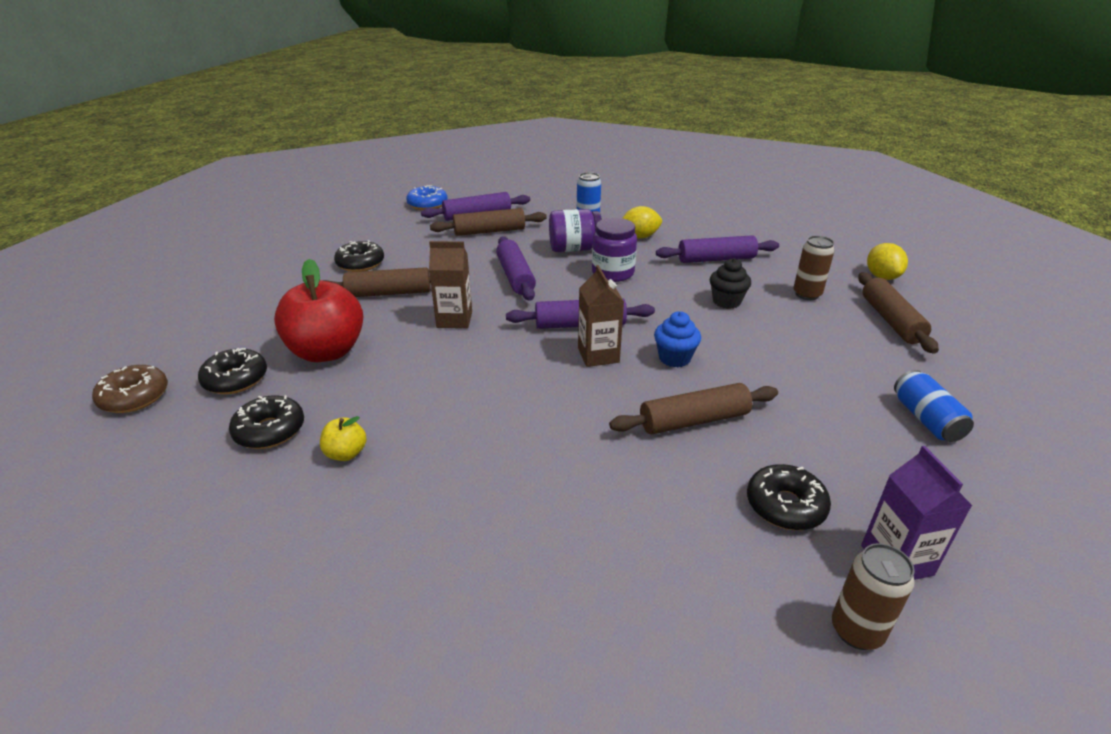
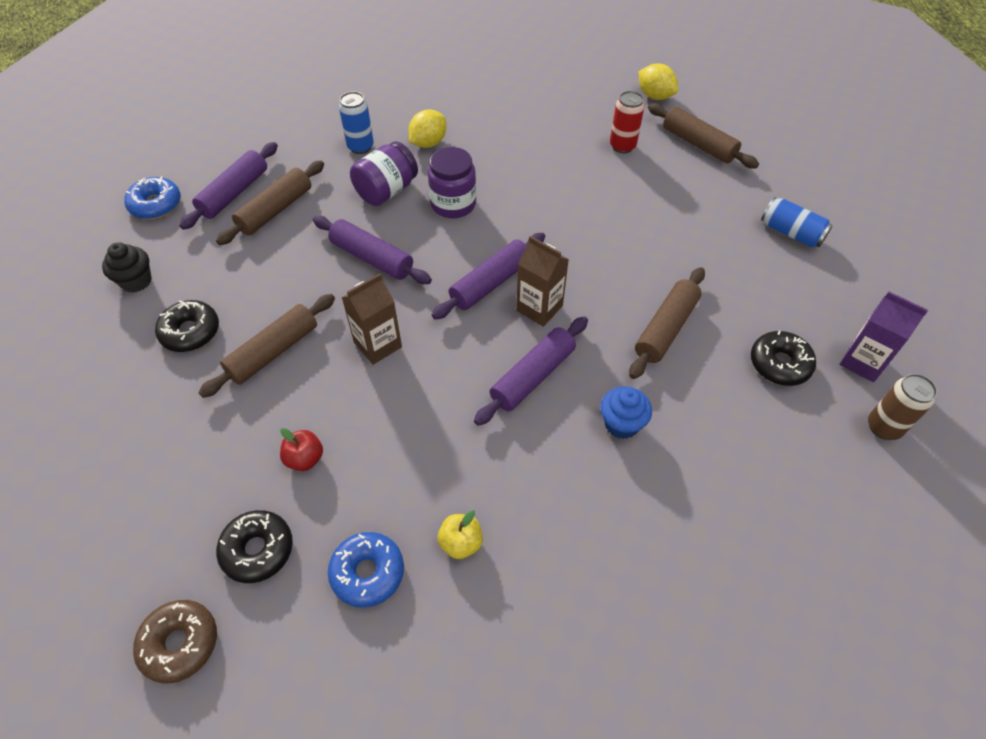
camera: 40 degrees left, 20 degrees up
black donut [229,395,304,449] -> blue donut [328,532,404,608]
red apple [274,259,363,362] -> red apple [280,428,323,471], size x0.44
blue cupcake [654,311,701,367] -> blue cupcake moved to [600,386,652,439]
purple rolling pin [656,235,779,263] -> purple rolling pin moved to [474,316,588,426]
black cupcake [710,258,751,309] -> black cupcake moved to [102,242,152,293]
brown can [793,236,834,300] -> red can [610,91,645,153]

